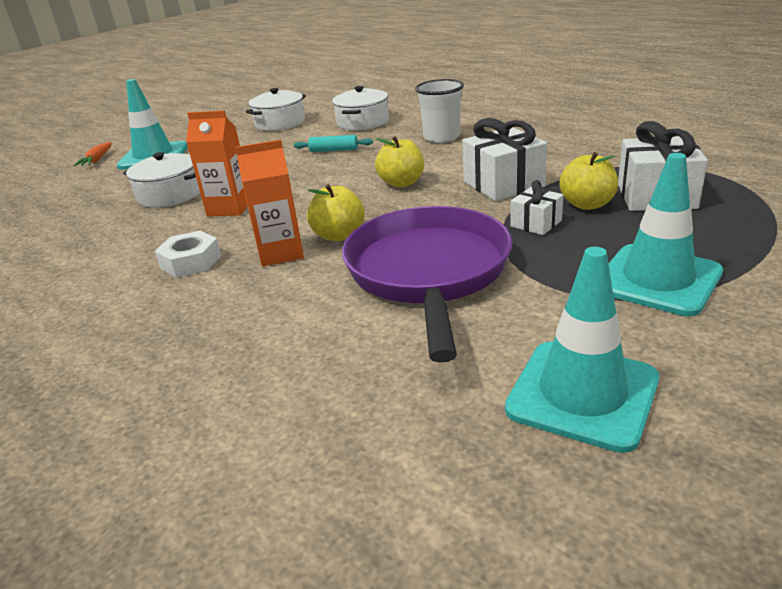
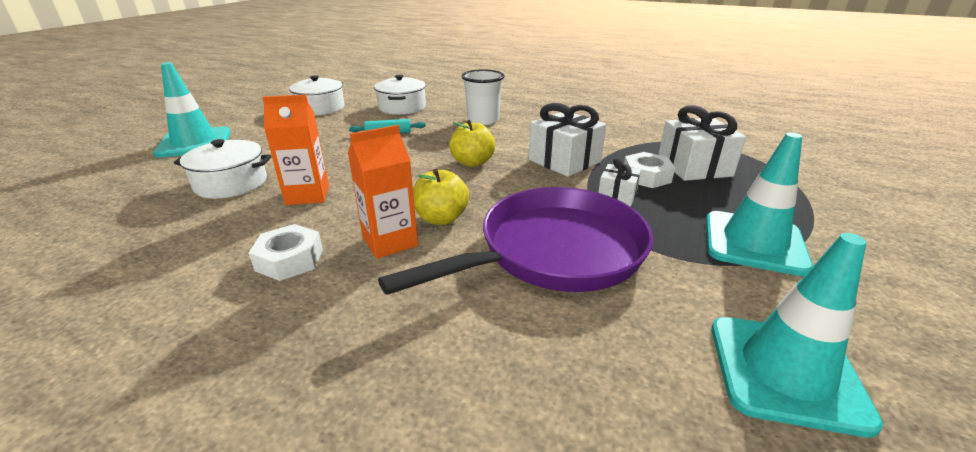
camera: 20 degrees left, 0 degrees up
orange carrot [73,142,112,166] -> none
purple pan [342,206,512,363] -> purple pan turned 75 degrees clockwise [378,187,653,295]
yellow apple [559,152,618,210] -> white nut [624,152,675,188]

